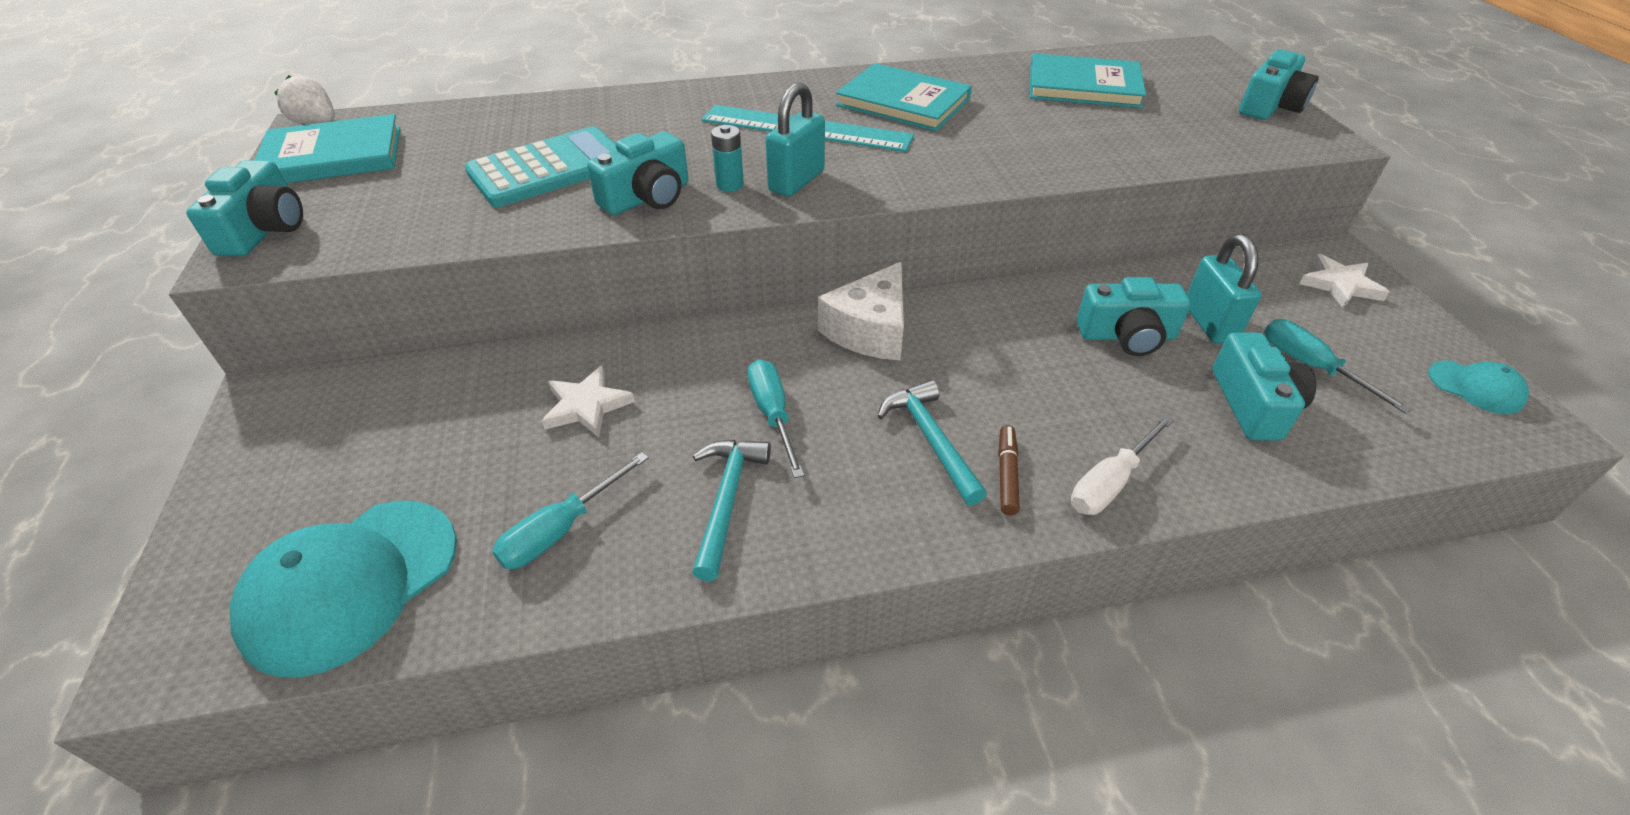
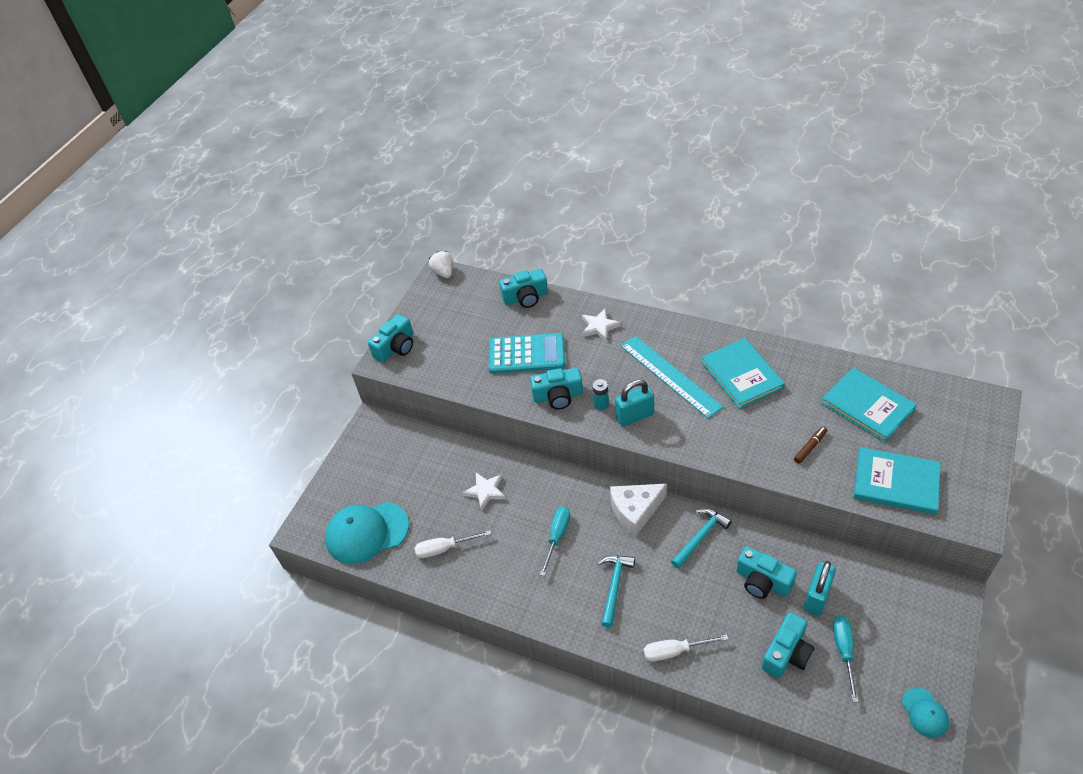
camera: 40 degrees right, 5 degrees up
turquoise book [255,114,400,183] -> turquoise book moved to [853,447,941,515]
turquoise screwdriver [492,452,649,569] -> white screwdriver [415,530,491,558]
turquoise hammer [692,440,771,581] -> turquoise hammer moved to [671,508,732,569]
brown marker [998,425,1020,515] -> brown marker moved to [794,426,828,464]
turquoise camera [1239,50,1319,120] -> turquoise camera moved to [499,269,548,308]
white star [1299,254,1389,308] -> white star moved to [582,309,621,342]

